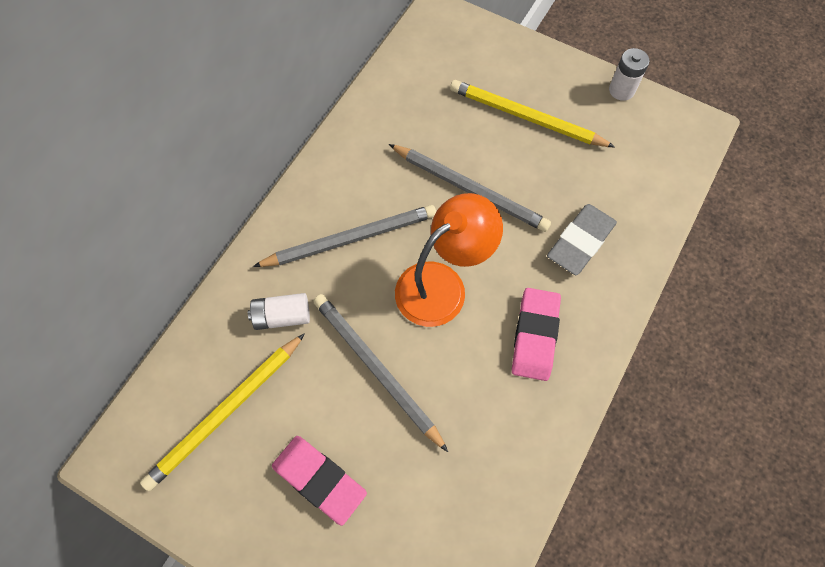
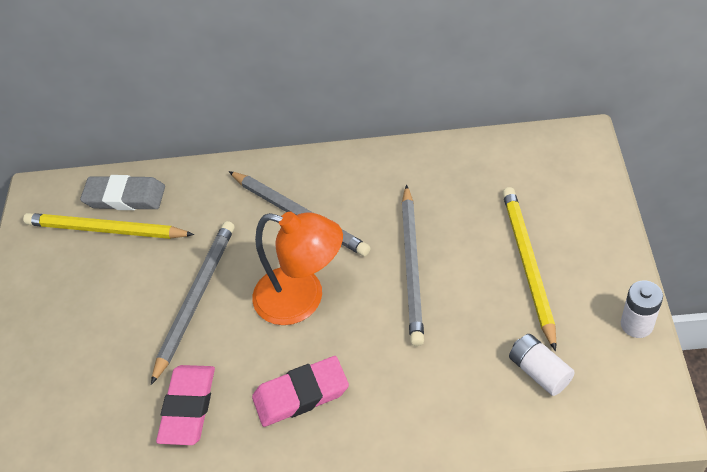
camera: 65 degrees right, 15 degrees down
white battery [248,293,310,330] -> white battery moved to [509,334,575,396]
pink eraser [272,436,367,526] -> pink eraser moved to [156,365,215,445]
grey eraser [547,204,617,275] -> grey eraser moved to [80,175,165,210]

